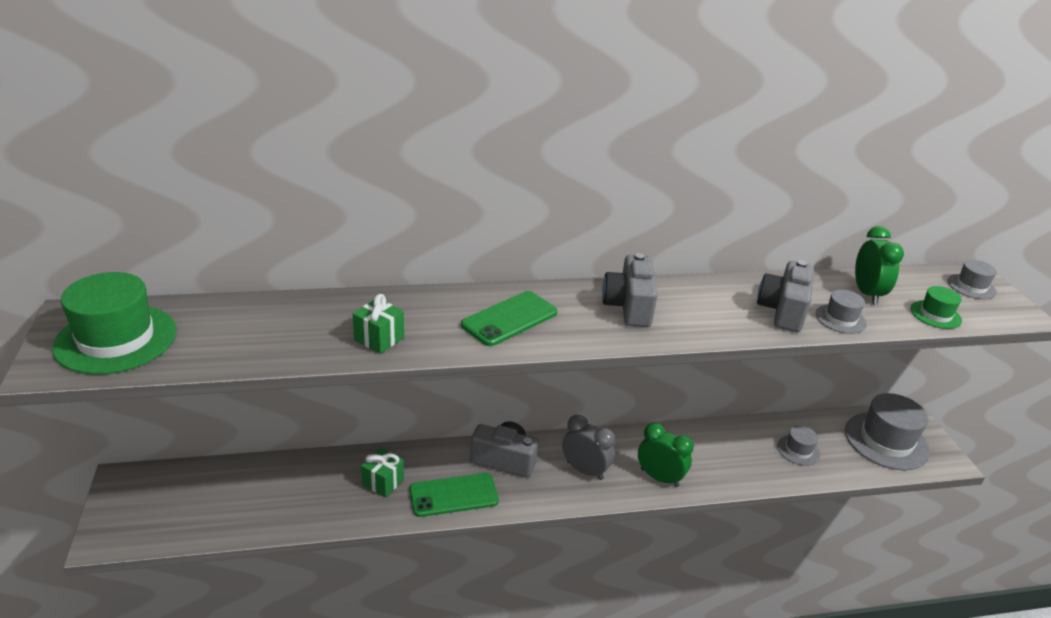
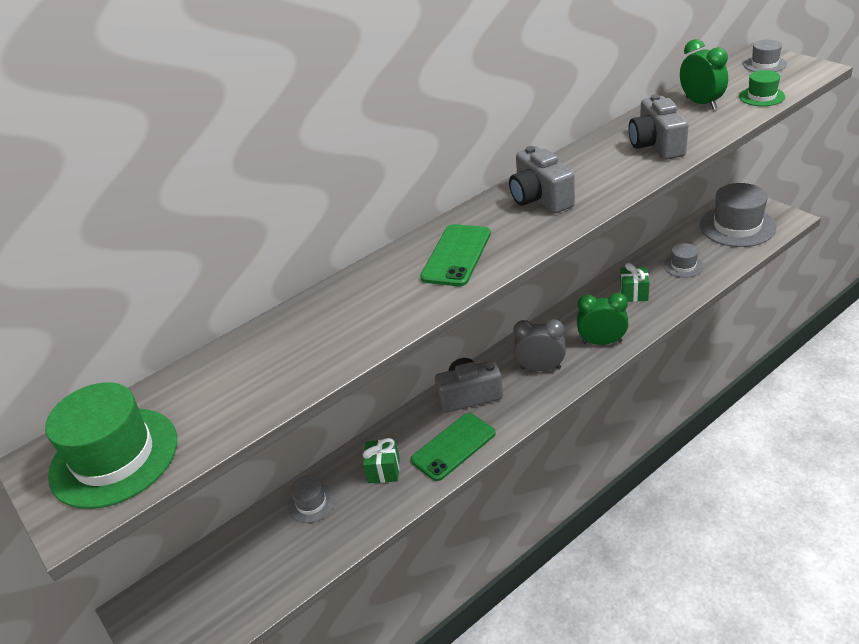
camera: 20 degrees left, 5 degrees up
green gift [353,294,404,354] -> green gift moved to [620,263,650,302]
grey hat [816,290,867,334] -> grey hat moved to [287,475,335,523]

